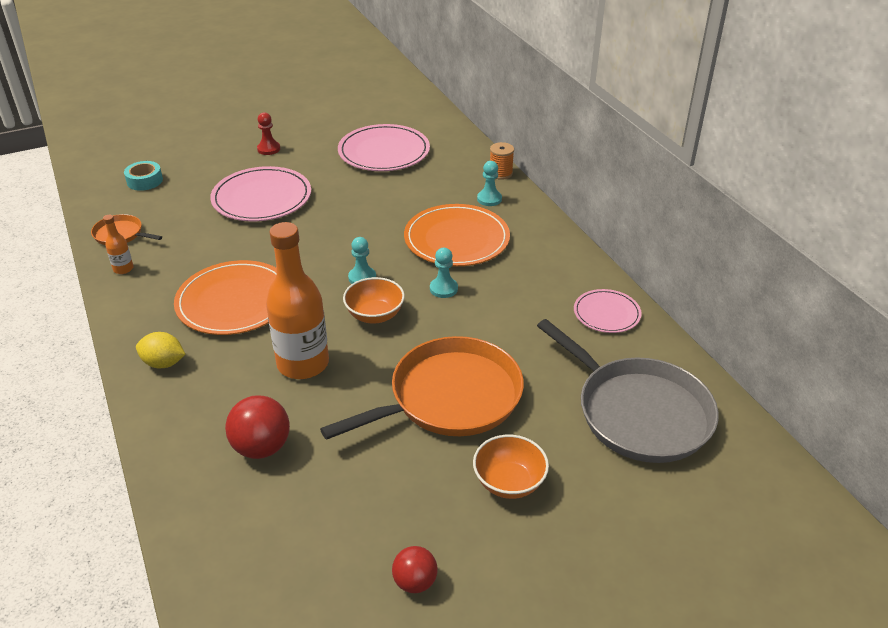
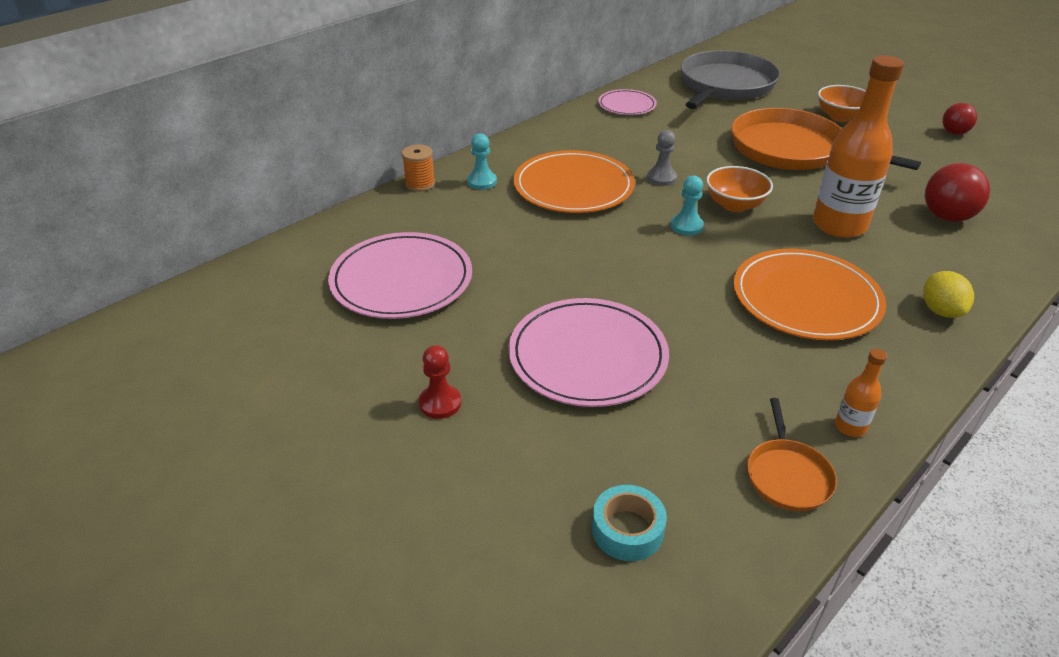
camera: 110 degrees left, 0 degrees up
turquoise pawn [430,248,458,298] -> grey pawn [647,130,677,186]

